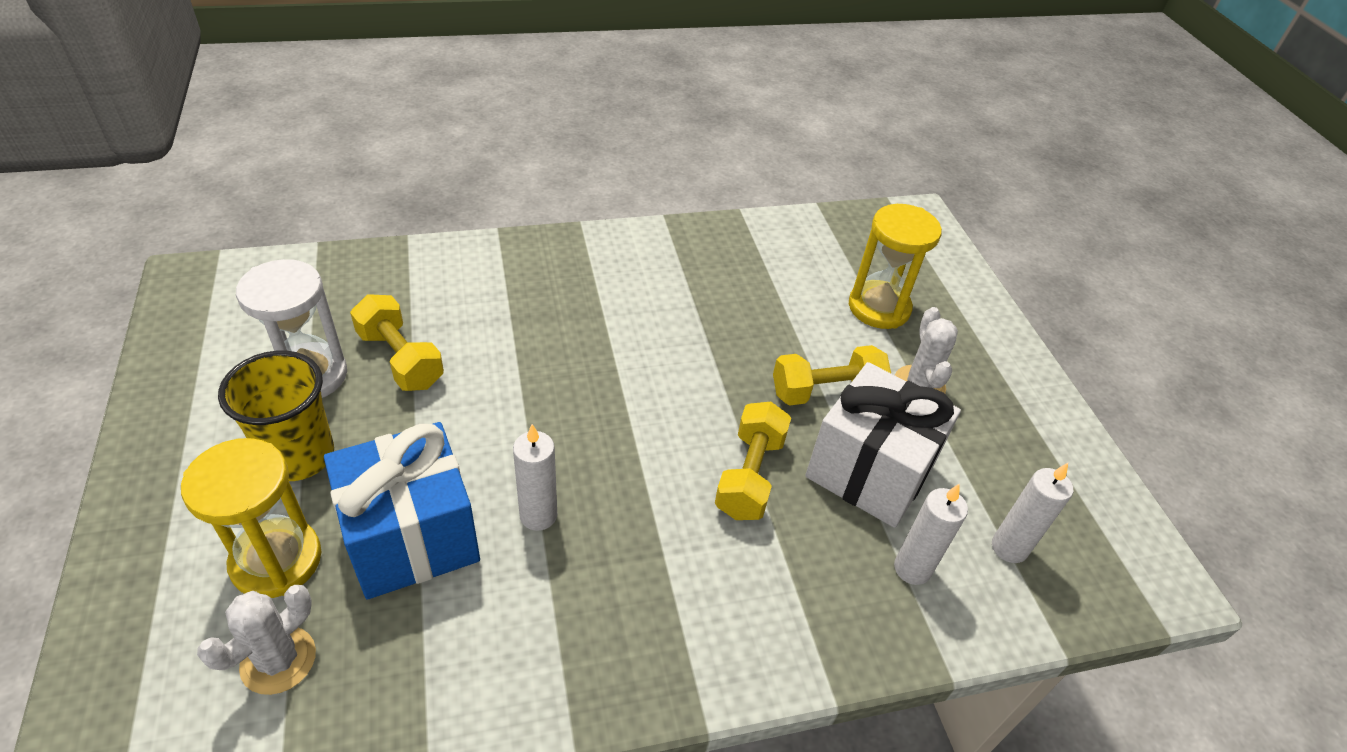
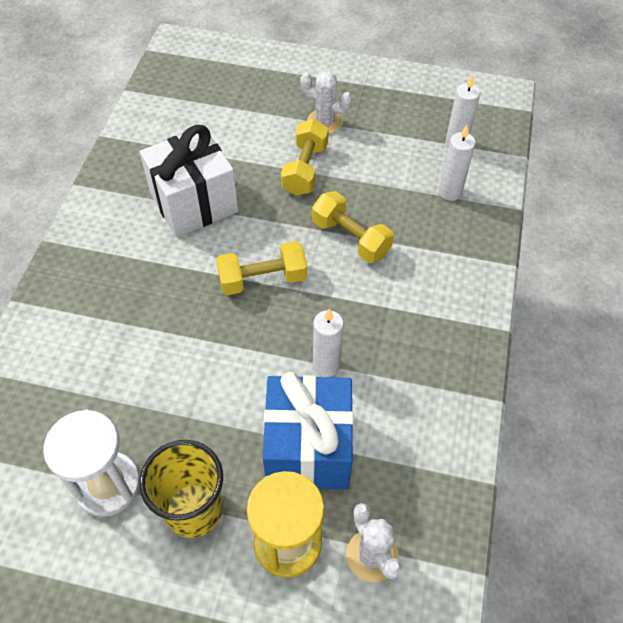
camera: 60 degrees left, 10 degrees up
yellow dumbbell [350,294,444,391] -> yellow dumbbell moved to [216,241,307,295]
white gift [805,362,961,528] -> white gift moved to [140,125,238,237]
yellow hourglass [849,204,942,329] -> none

